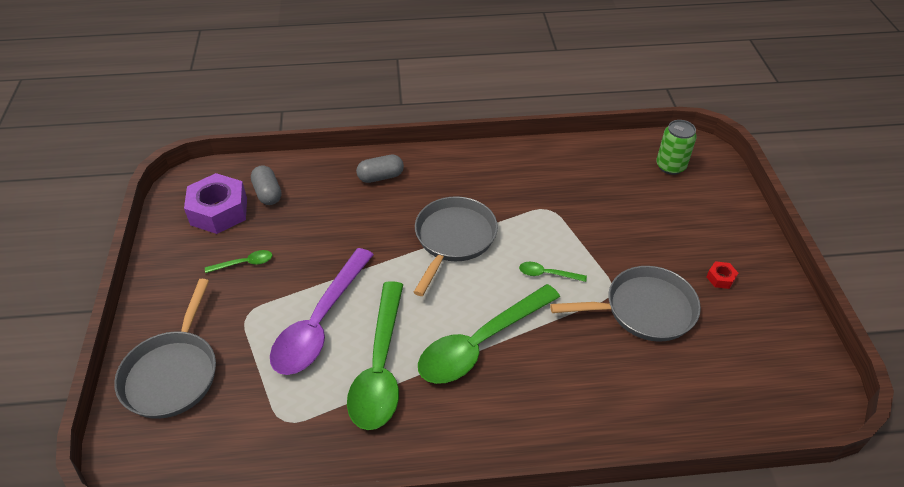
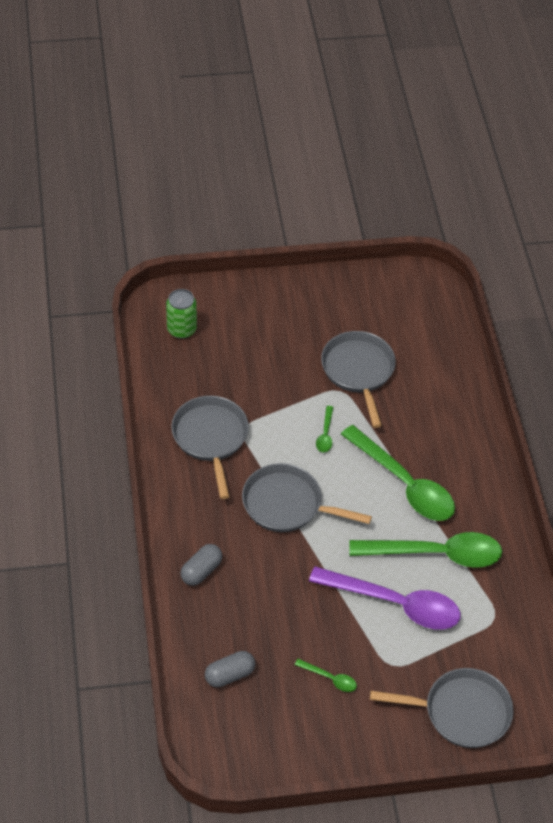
camera: 95 degrees left, 5 degrees up
purple nut [184,173,247,234] -> none
green spoon [205,250,272,273] -> green spoon turned 135 degrees clockwise [295,659,357,692]
grey capsule [356,154,404,183] -> grey capsule turned 60 degrees clockwise [180,544,222,586]
red nut [706,261,738,289] -> none
none -> grey pan [171,396,249,499]

